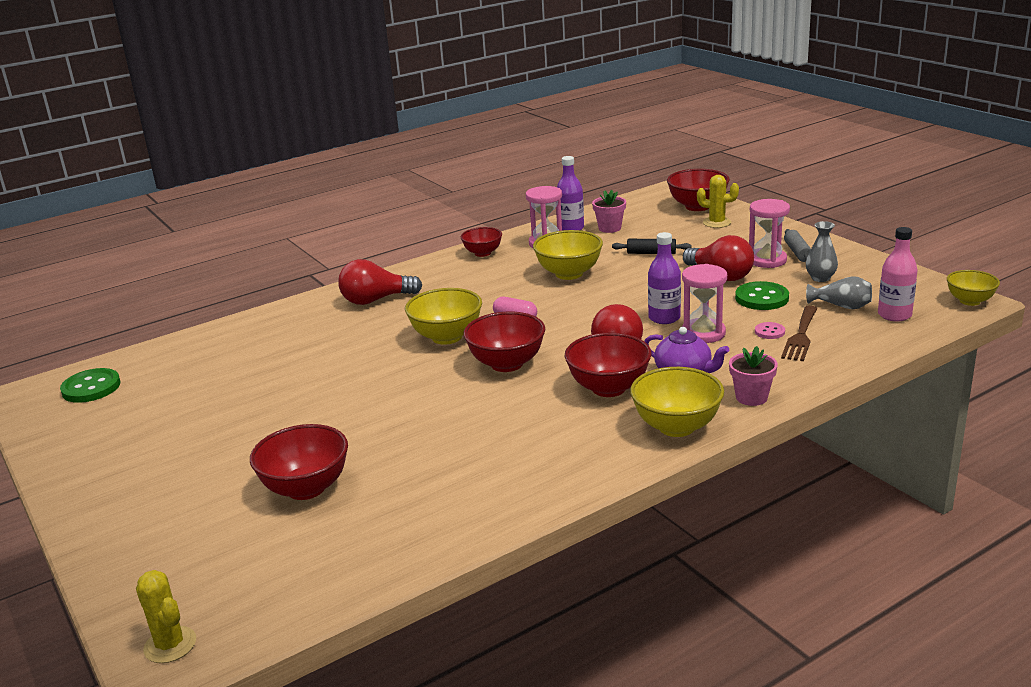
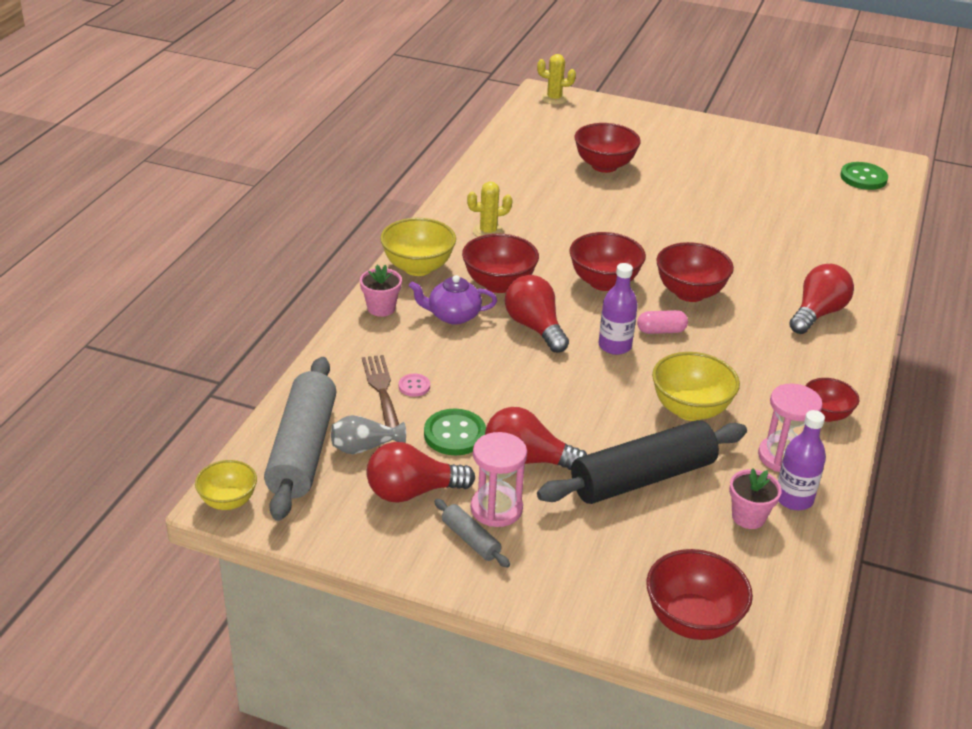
camera: 140 degrees right, 10 degrees up
yellow bowl [405,288,482,345] -> red bowl [656,242,734,302]
black rolling pin [612,239,691,254] -> black rolling pin [537,420,747,504], size x2.23
purple bottle [648,232,681,324] -> purple bottle moved to [599,263,638,355]
pink hourglass [682,264,727,343] -> none
yellow cactus [697,175,739,228] -> yellow cactus moved to [467,182,513,237]
grey vase [806,221,838,282] -> red light bulb [366,442,475,503]
pink bottle [878,227,918,322] -> grey rolling pin [264,357,336,521]

